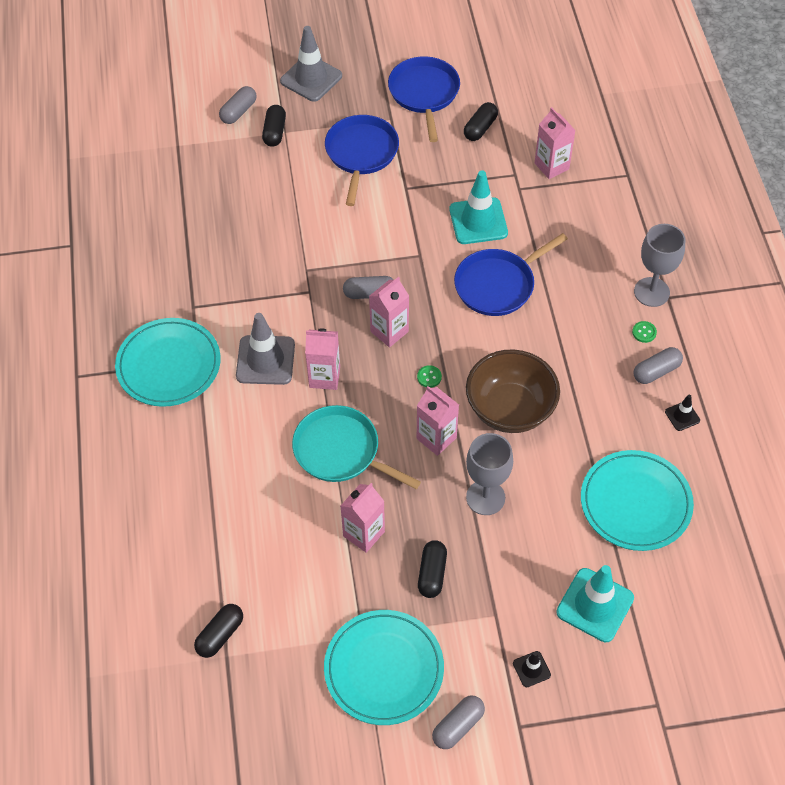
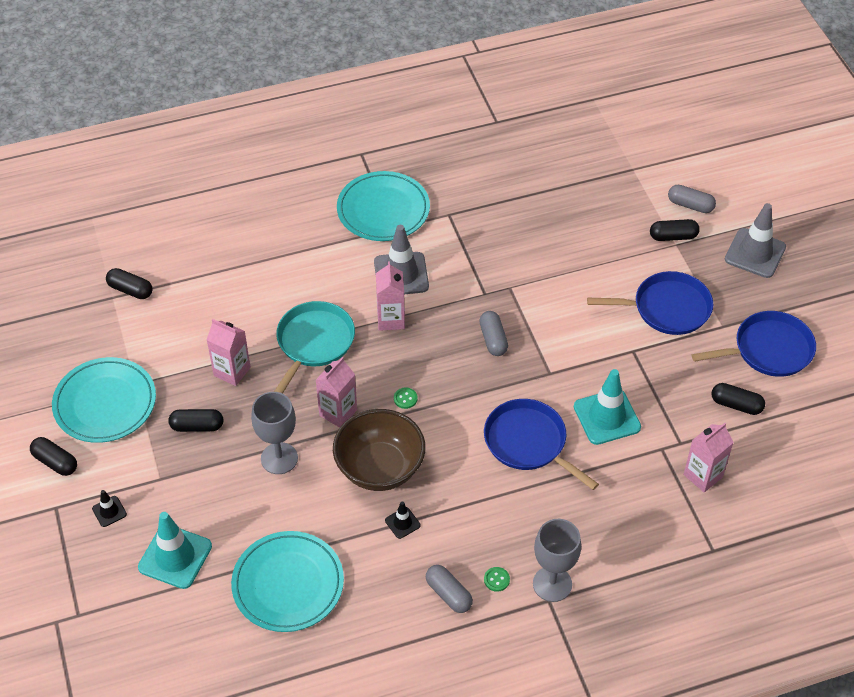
camera: 80 degrees right, 5 degrees down
pink carton [369,277,409,347] -> none
grey capsule [432,696,485,749] -> black capsule [30,437,77,476]
black traffic cone [665,395,700,431] -> black traffic cone moved to [385,501,420,539]

